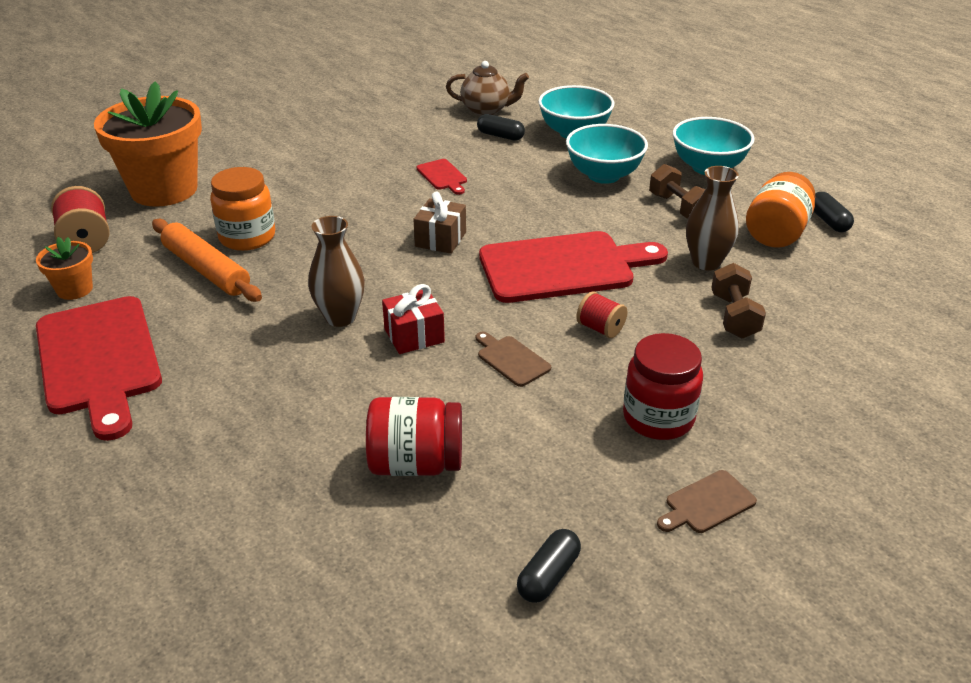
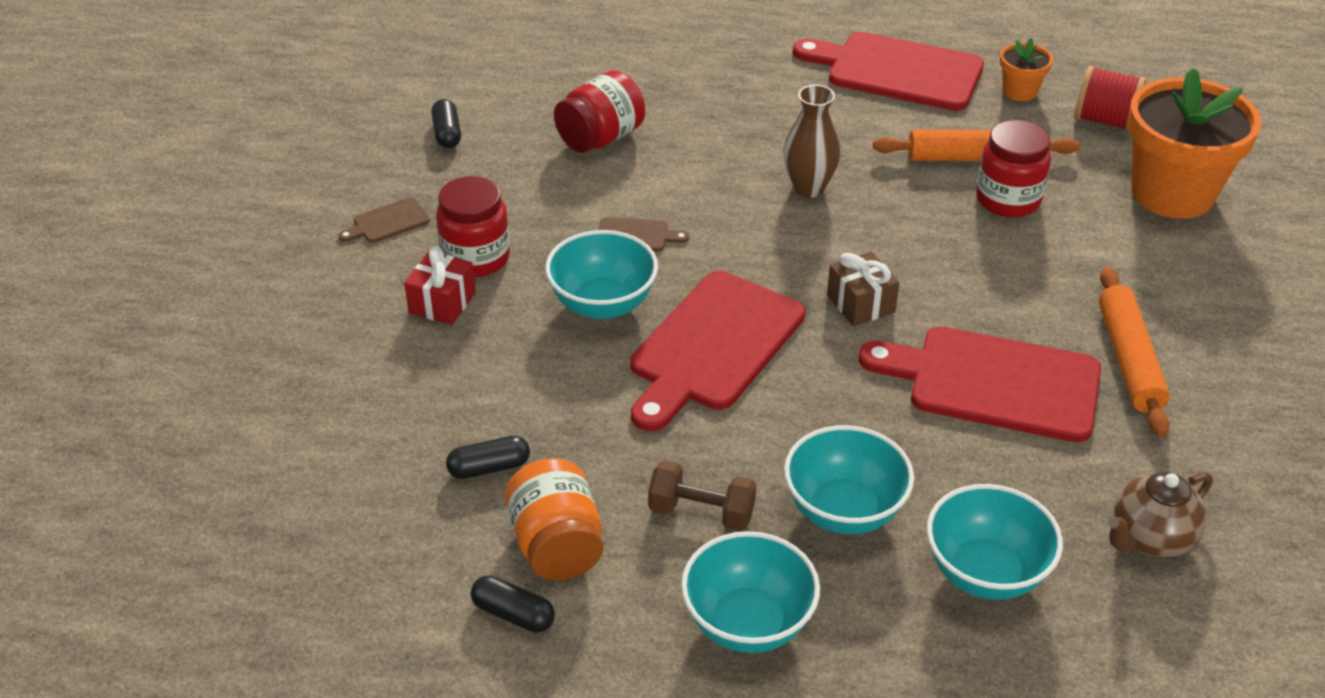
camera: 135 degrees right, 5 degrees up
orange jar [210,167,275,251] -> red jar [976,120,1051,217]
red gift [382,284,445,354] -> red gift moved to [404,246,476,325]
red cutting board [417,159,467,195] -> red cutting board [859,326,1101,442], size x2.36
black capsule [477,114,525,141] -> black capsule moved to [446,436,530,479]
red spool [576,291,627,338] -> turquoise bowl [545,230,658,319]
brown cutting board [657,470,757,533] -> brown cutting board turned 135 degrees counterclockwise [338,197,430,243]
brown vase [686,166,739,271] -> none
brown dumbbell [711,263,766,338] -> none
none -> orange rolling pin [1099,267,1170,437]

